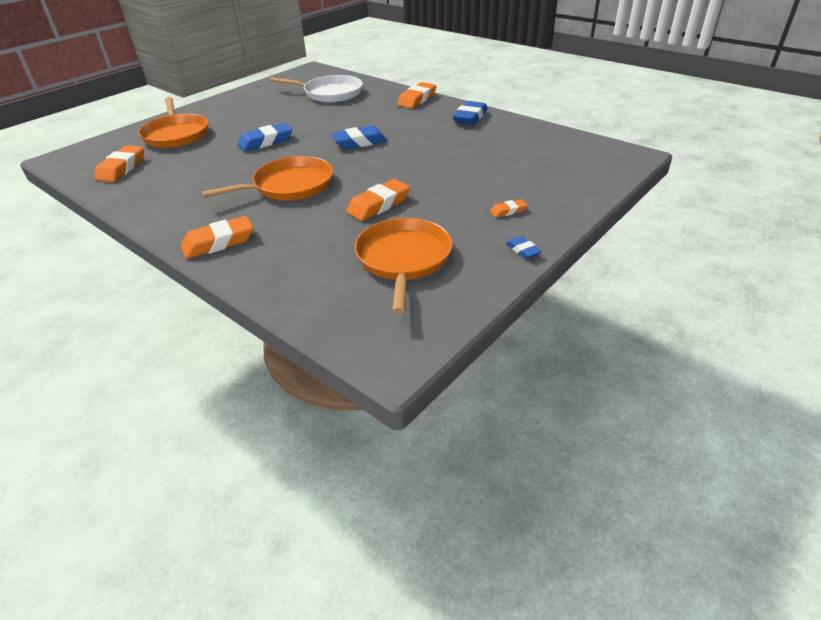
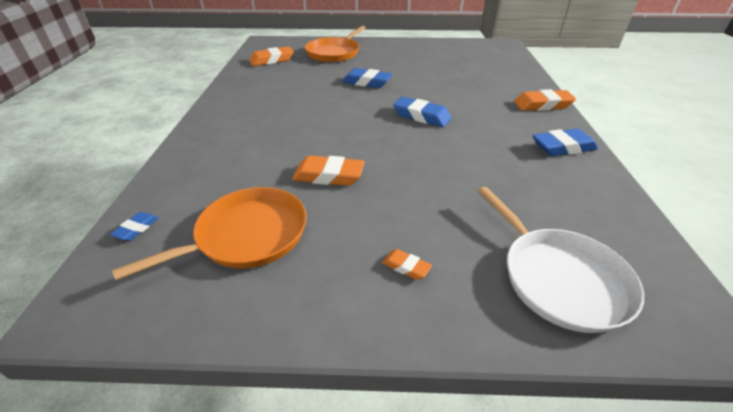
camera: 50 degrees right, 0 degrees up
orange eraser [181,216,254,259] -> none
orange pan [201,156,333,200] -> none
white pan [270,75,363,102] -> white pan moved to [478,187,644,333]
blue eraser [506,236,542,259] -> blue eraser moved to [110,212,159,241]

